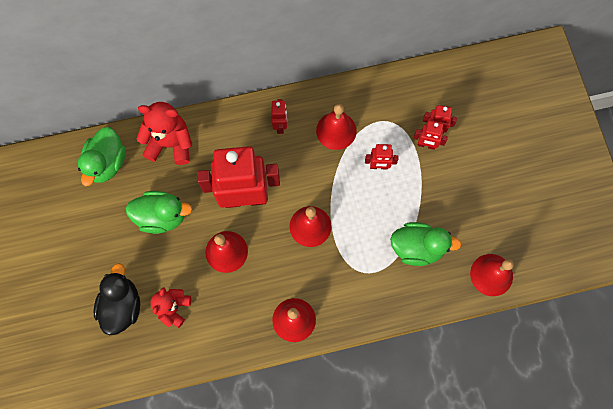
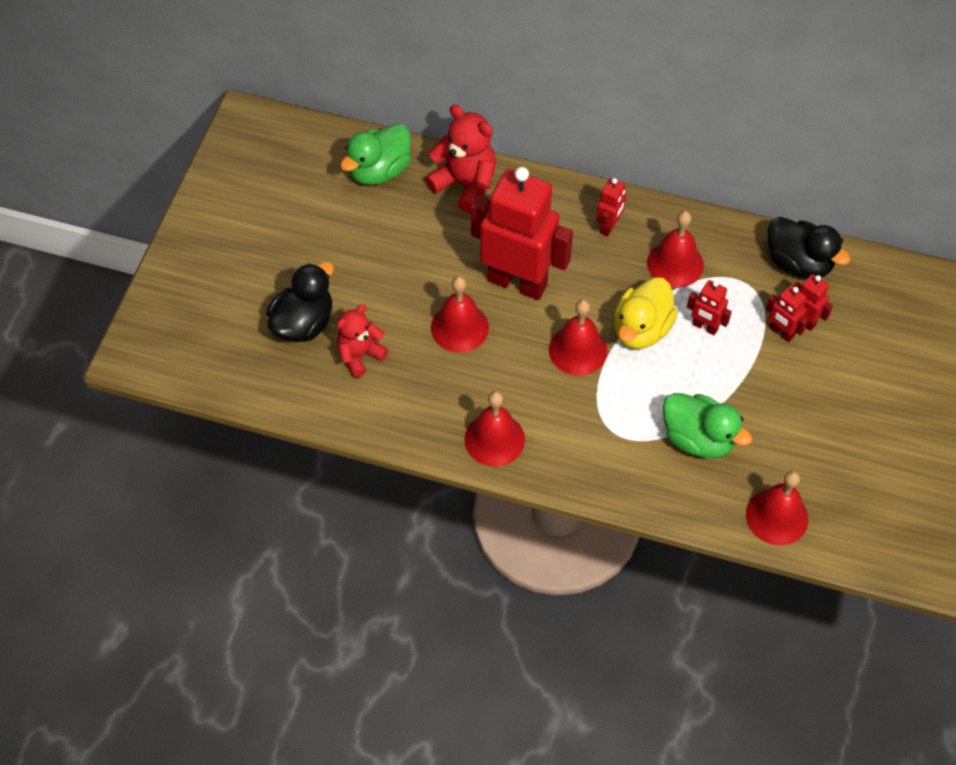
camera: 30 degrees right, 15 degrees down
green duck [125,191,192,234] -> none
none -> yellow duck [614,277,678,349]
none -> black duck [768,217,850,279]

